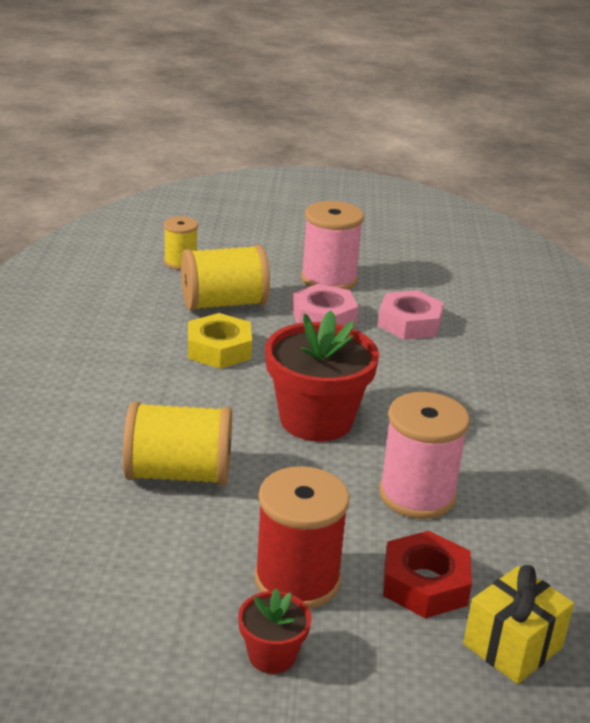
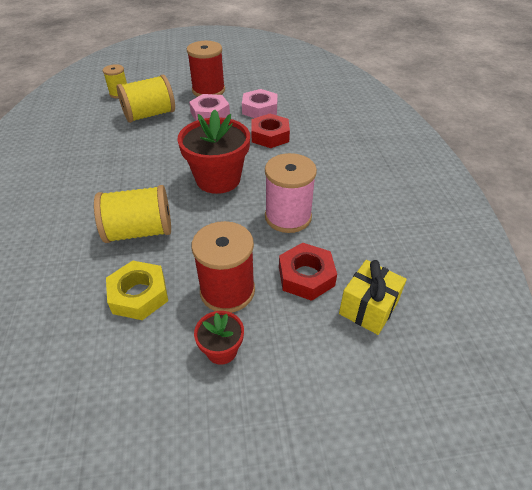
camera: 10 degrees left, 15 degrees up
yellow nut [188,313,252,369] -> yellow nut moved to [106,260,168,320]
pink spool [301,201,364,290] -> red spool [187,41,225,97]
none -> red nut [251,114,290,148]

